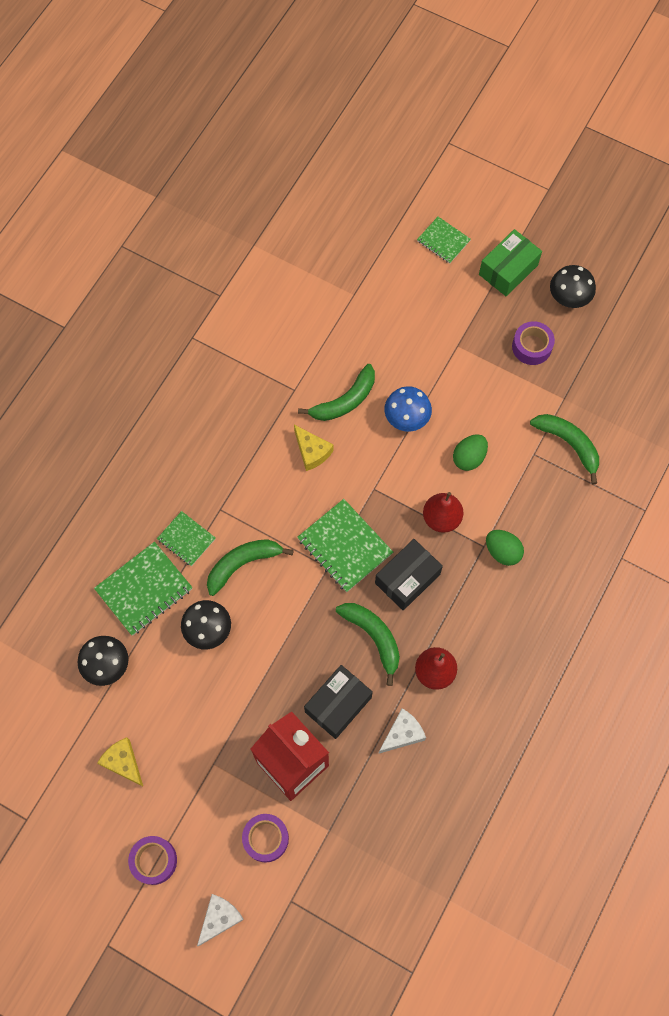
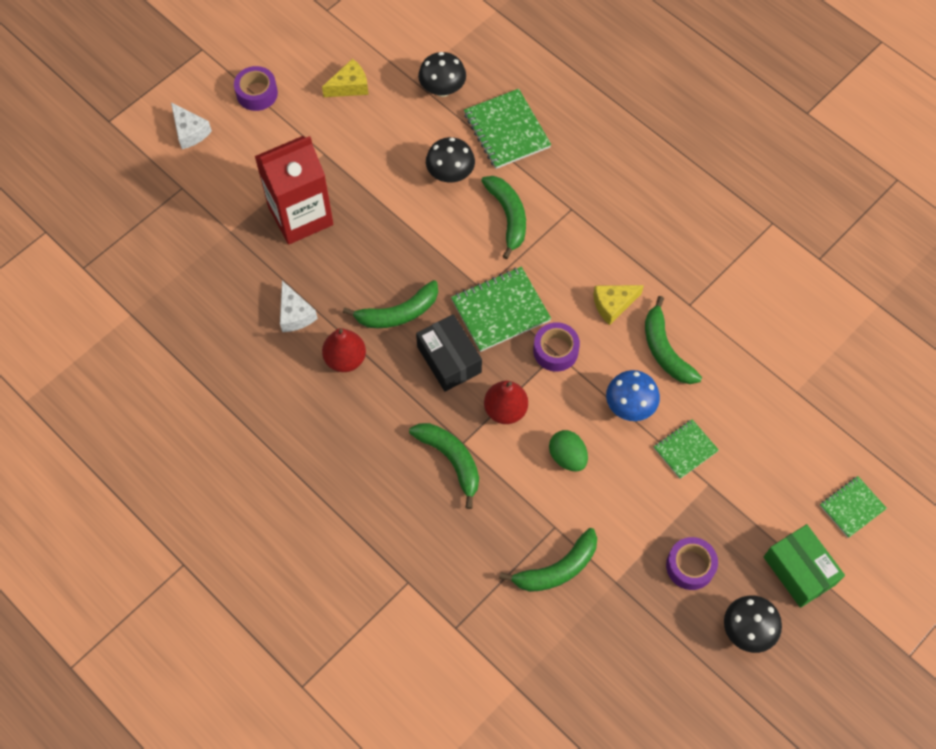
camera: 105 degrees right, 5 degrees down
green notebook [157,511,216,566] -> green notebook moved to [654,419,719,479]
purple tape [242,814,289,862] -> purple tape moved to [533,322,580,372]
black box [304,665,373,739] -> none
green egg [486,530,524,566] -> green banana [409,423,479,509]

